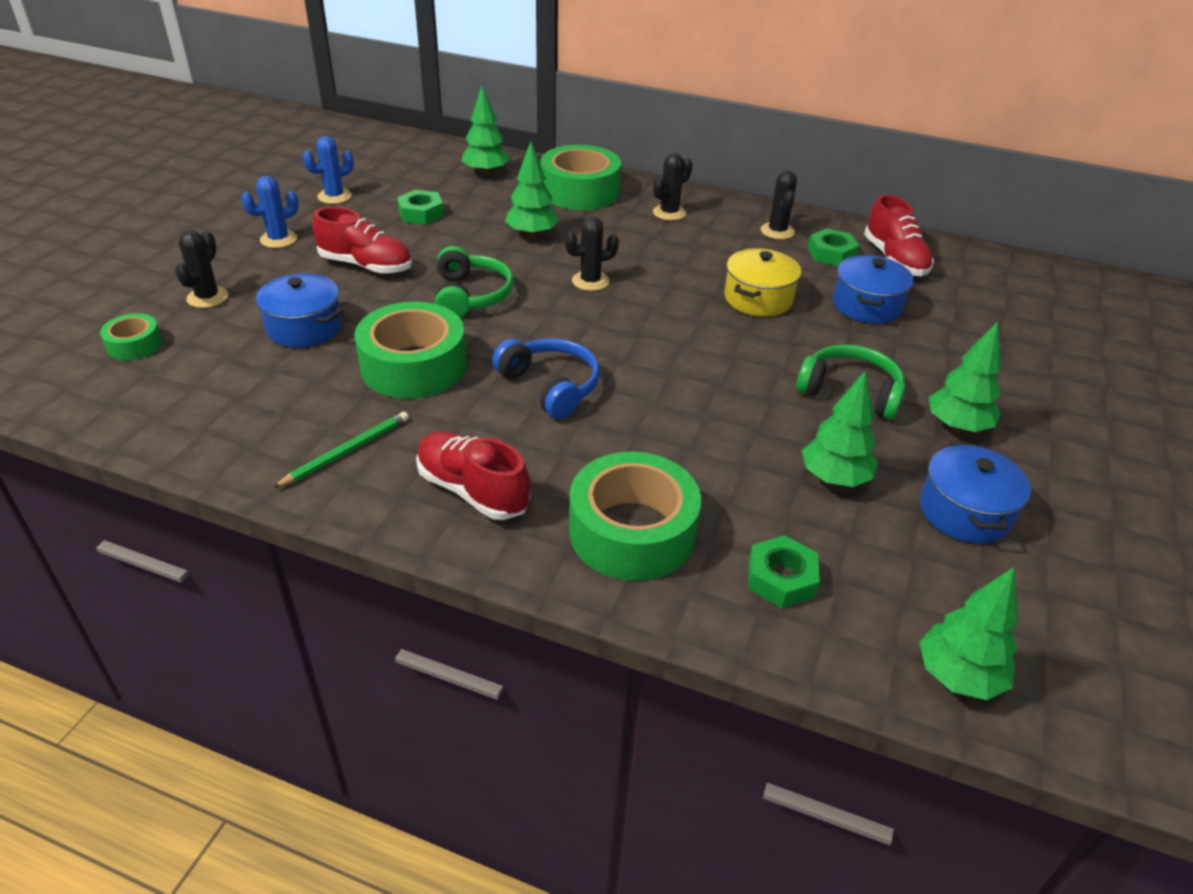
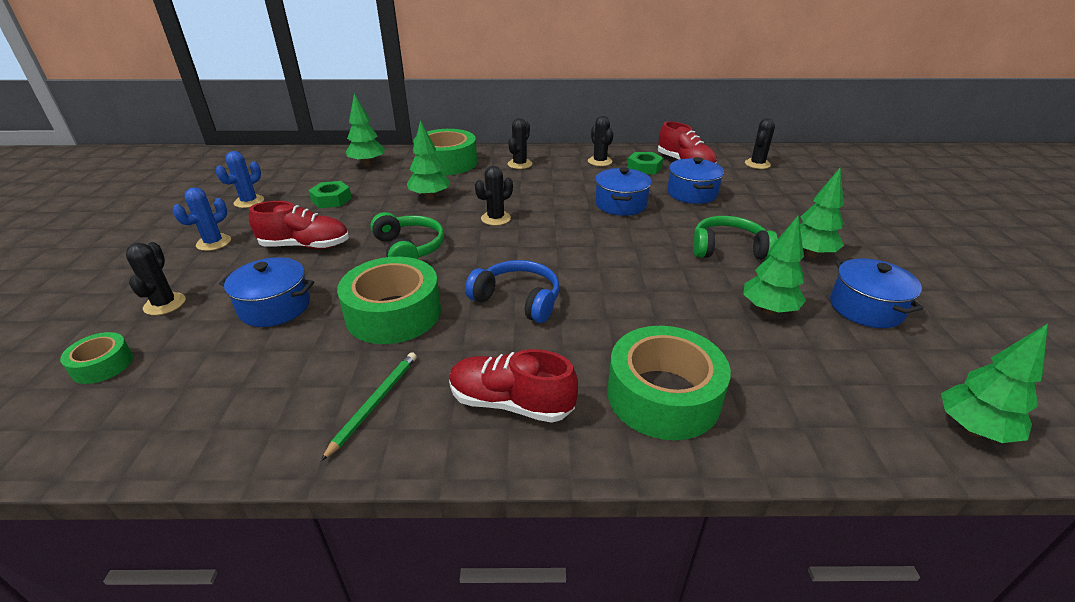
camera: 20 degrees left, 5 degrees down
yellow pot [725,248,801,317] -> blue pot [595,167,652,216]
green nut [748,535,820,608] -> none
none -> black cactus [745,118,775,169]

